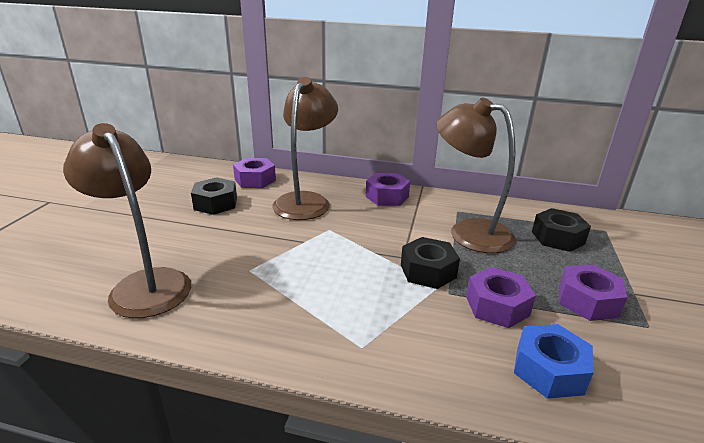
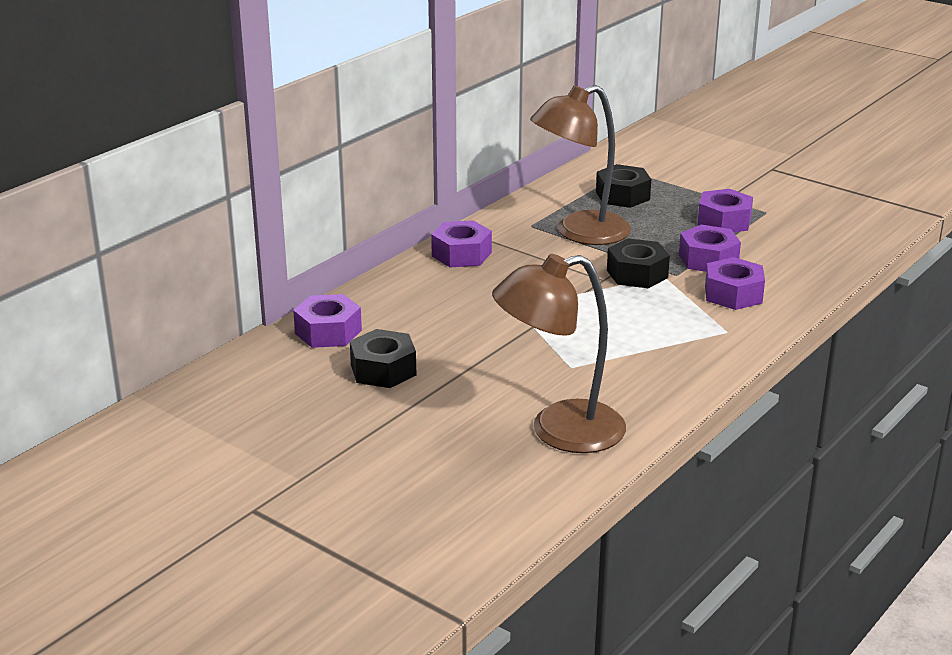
camera: 65 degrees left, 0 degrees up
brown lamp [272,77,338,220] -> none
blue nut [514,324,594,399] -> none
none -> purple nut [705,257,765,310]

